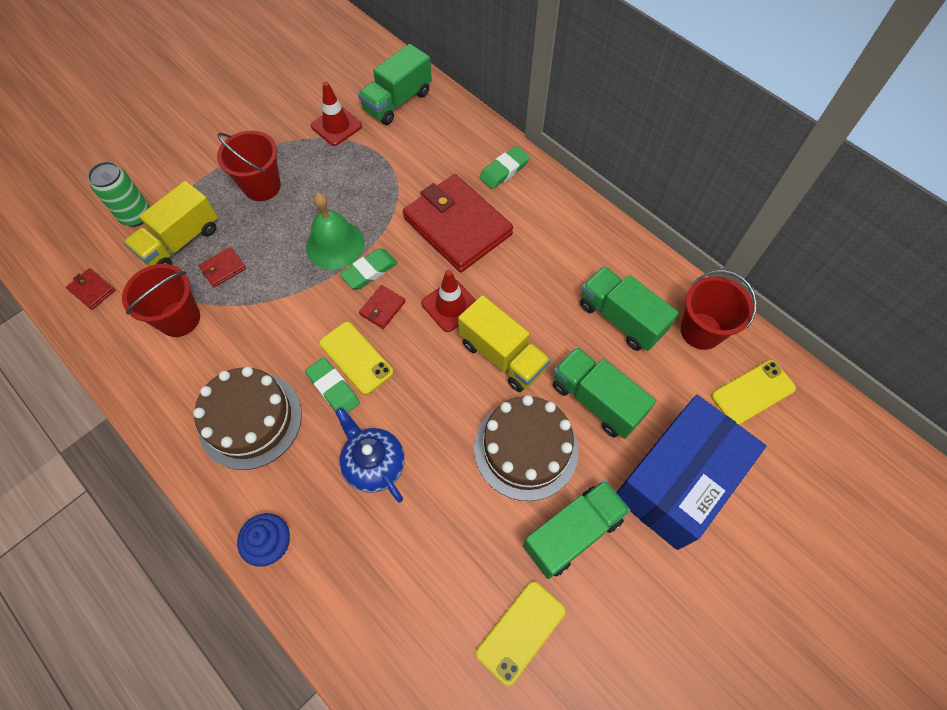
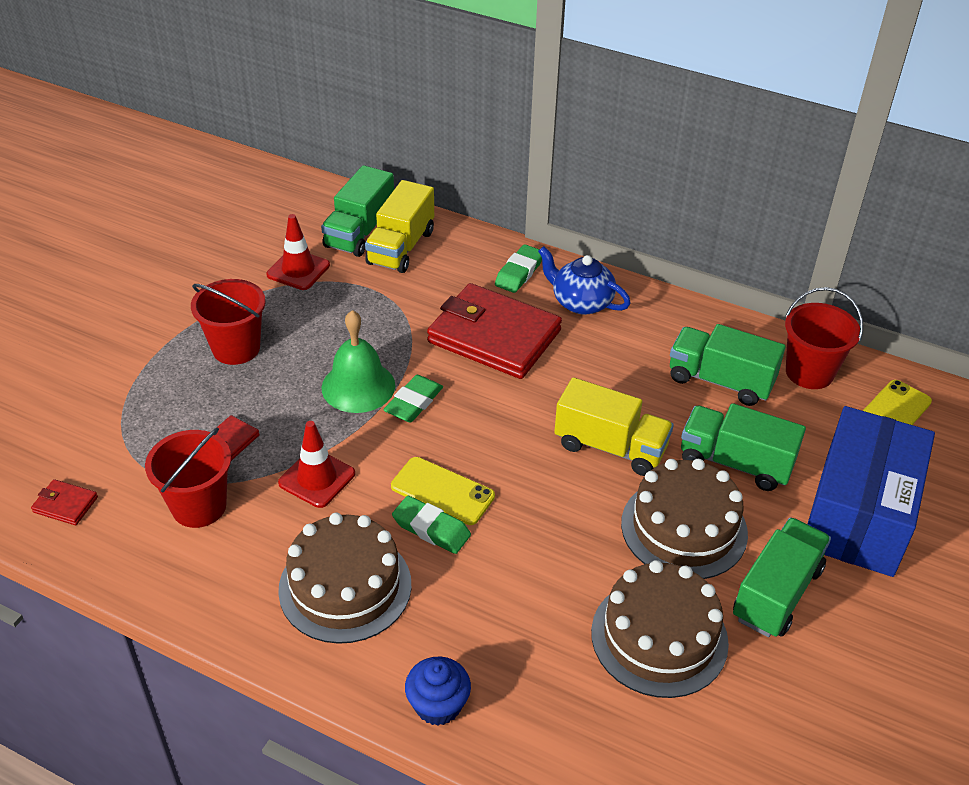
camera: 20 degrees left, 20 degrees down
green can [88,161,150,227] -> none
yellow truck [124,181,218,266] -> yellow truck moved to [365,180,434,273]
blue teapot [335,407,405,502] -> blue teapot moved to [538,246,631,315]
red wallet [359,285,406,329] -> none
red traffic cone [421,270,476,332] -> red traffic cone moved to [278,421,355,508]
yellow phone [476,581,566,686] -> none
none -> brown cake [591,560,729,698]

